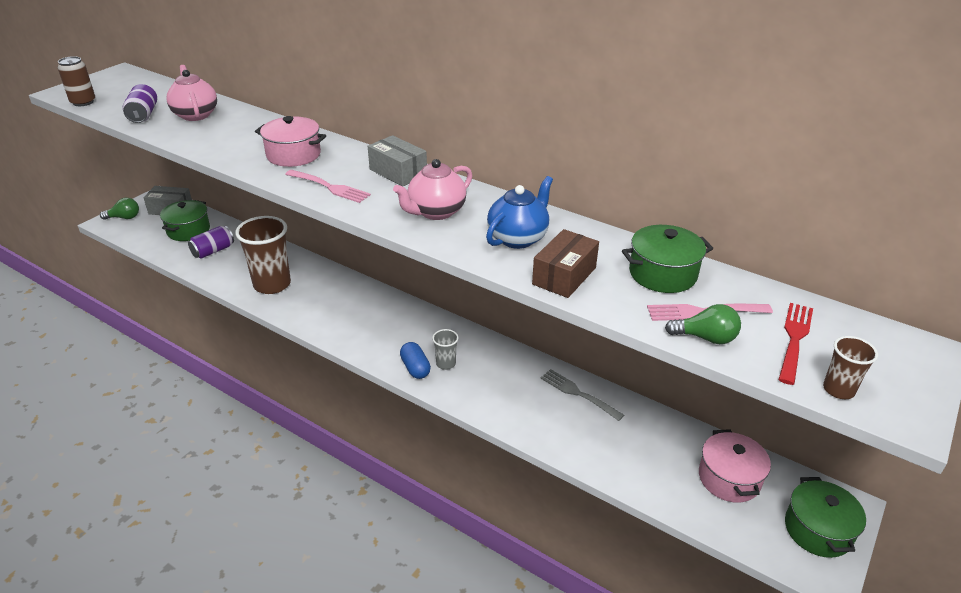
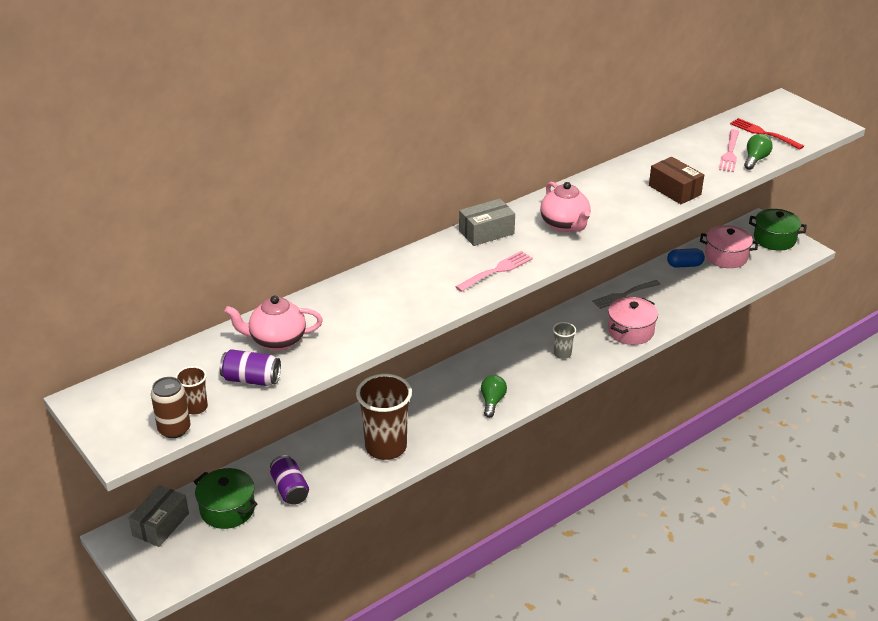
camera: 70 degrees left, 0 degrees up
green light bulb [100,198,139,220] -> green light bulb moved to [481,375,507,418]
pink pot [255,116,326,167] -> pink pot moved to [608,297,658,345]
blue capsule [400,342,431,379] -> blue capsule moved to [667,248,705,268]
blue teapot [486,176,553,249] -> none
green pot [622,225,713,293] -> none
brown cup [823,336,878,399] -> brown cup moved to [175,366,208,414]

